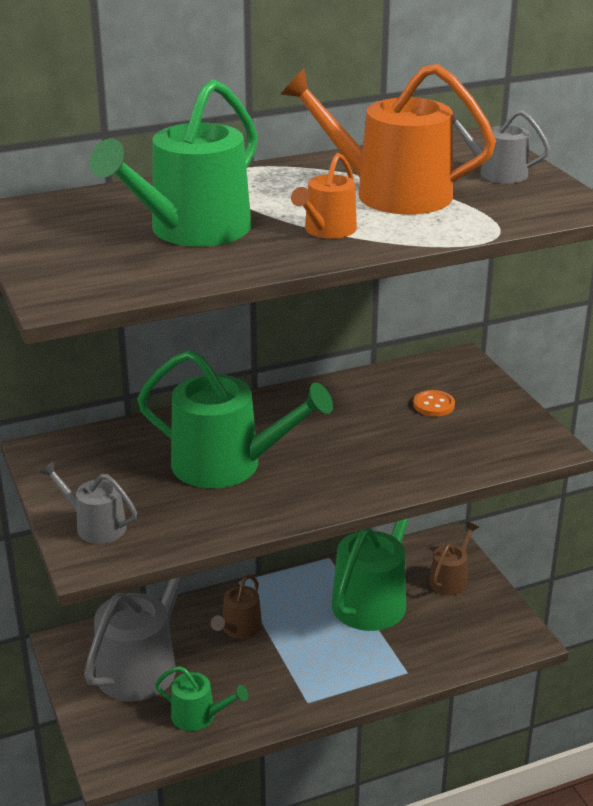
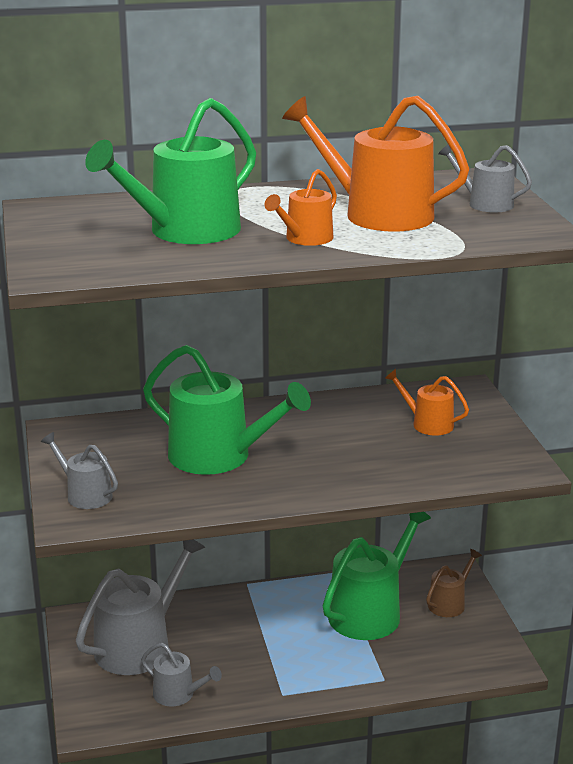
camera: 10 degrees right, 5 degrees down
green watering can [155,666,248,731] -> grey watering can [141,643,222,707]
brown watering can [211,574,262,639] -> none
orange button [413,390,455,417] -> orange watering can [385,369,469,435]

